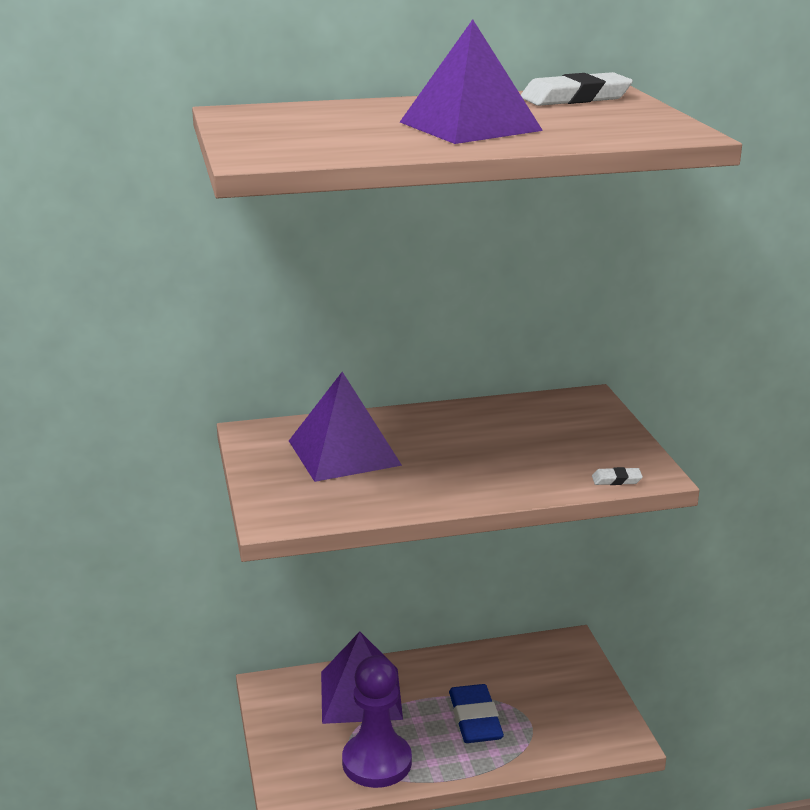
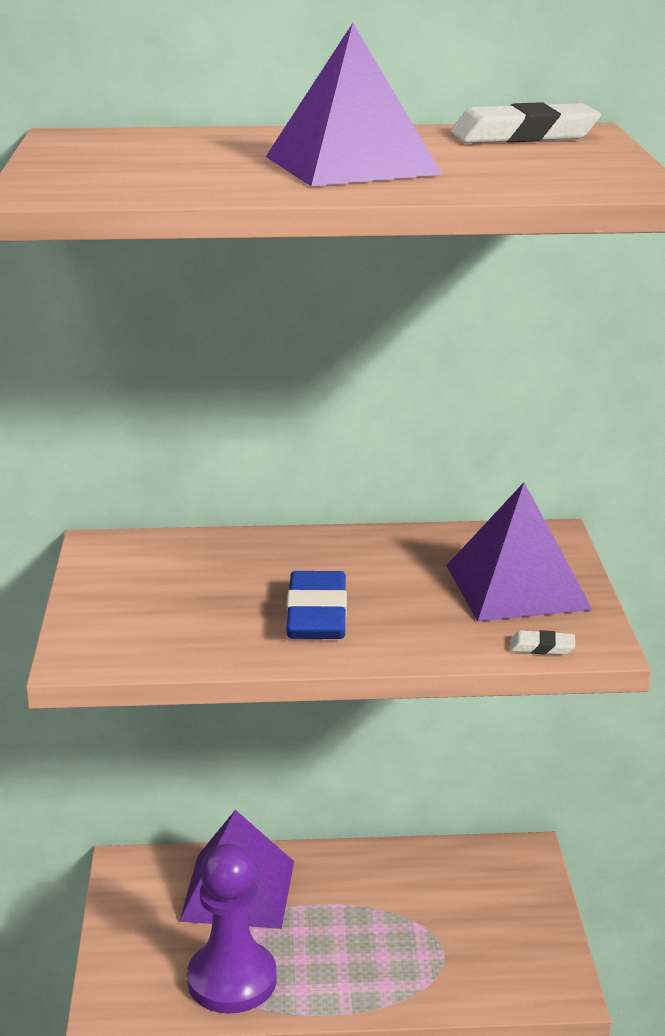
camera: 10 degrees right, 0 degrees up
purple pyramid [289,372,402,482] -> purple pyramid moved to [446,482,593,622]
blue eraser [449,684,504,743] -> blue eraser moved to [286,571,347,639]

